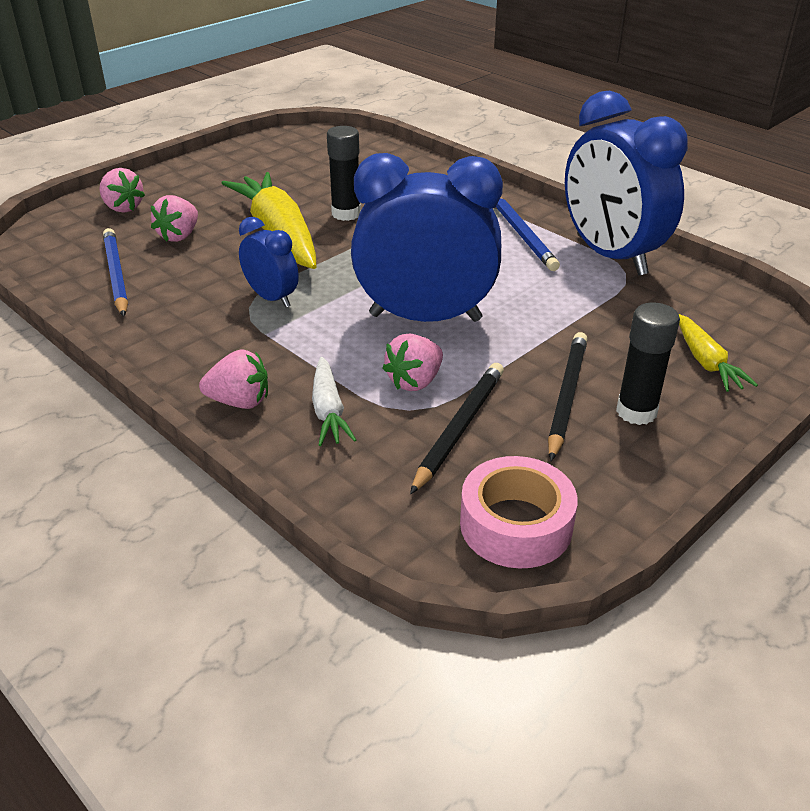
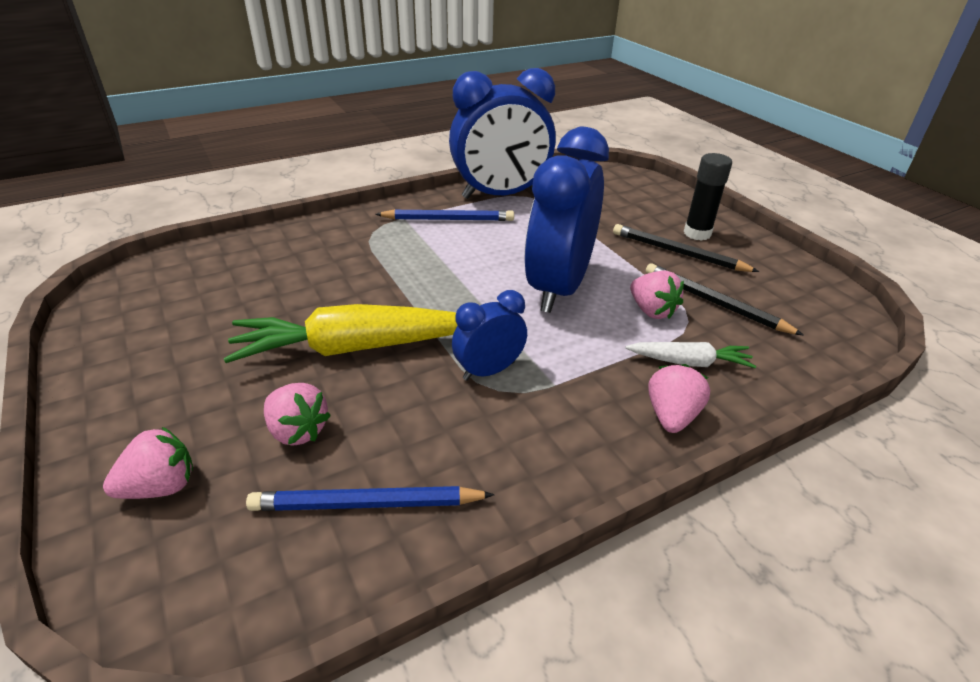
camera: 75 degrees left, 0 degrees up
black glue stick [327,126,361,221] -> none
pink tape [460,456,578,568] -> none
yellow carrot [679,314,758,392] -> none

